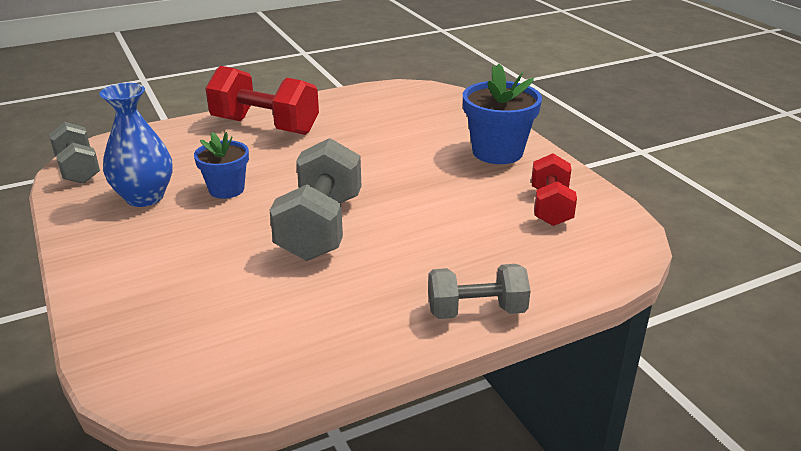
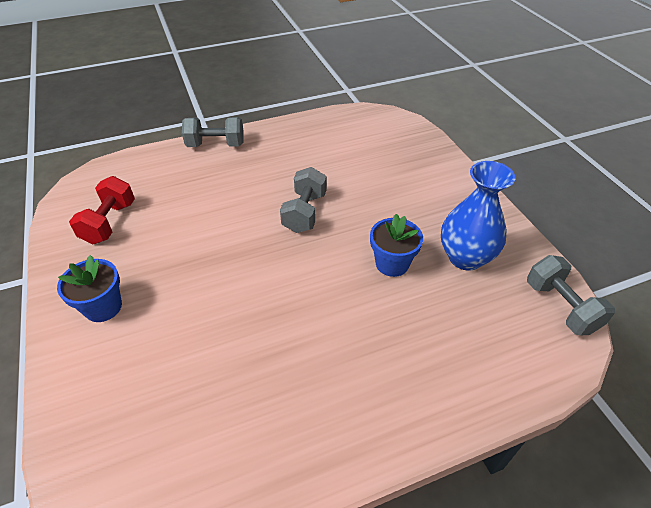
camera: 175 degrees left, 15 degrees up
red dumbbell [205,66,319,135] -> none
grey dumbbell [270,138,361,261] -> grey dumbbell [280,167,327,233], size x0.63
blue flower pot [463,64,542,164] -> blue flower pot [57,255,122,322], size x0.63

